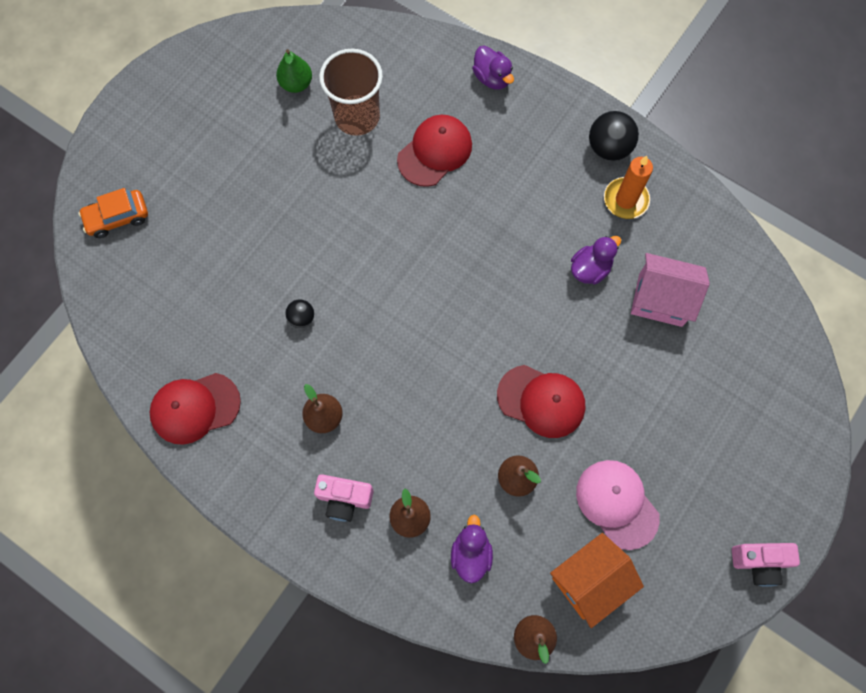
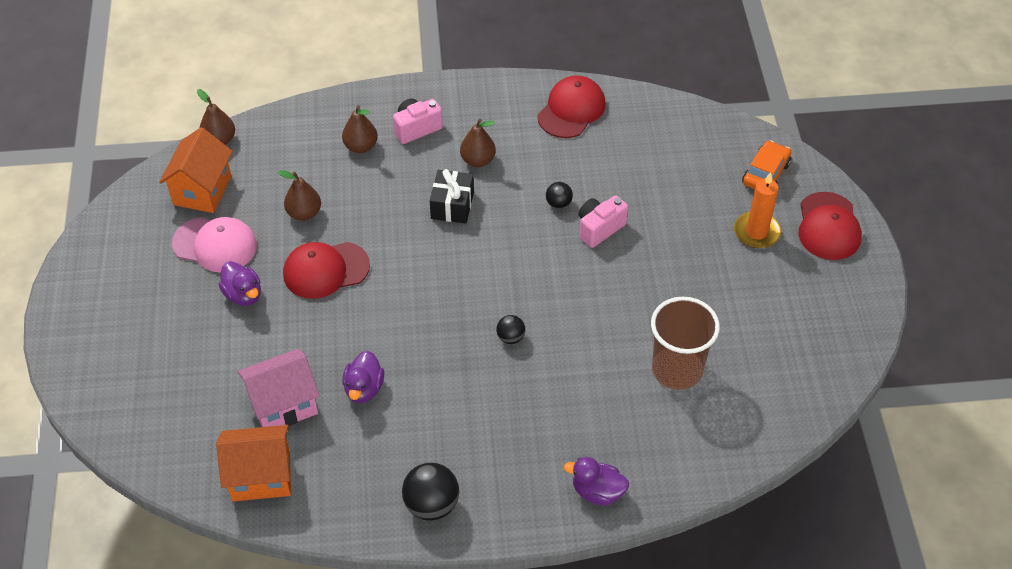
camera: 140 degrees right, 20 degrees down
green pear [276,49,312,93] -> none
red cap [397,115,472,187] -> red cap moved to [799,192,862,260]
purple duck [451,515,493,583] -> purple duck moved to [219,261,261,306]
orange candle [604,156,653,219] -> orange candle moved to [734,172,781,248]
pink camera [732,543,800,587] -> pink camera moved to [579,196,628,248]
none -> orange house [216,425,291,501]
none -> black gift [430,169,474,224]
none -> black ball [496,315,525,344]

